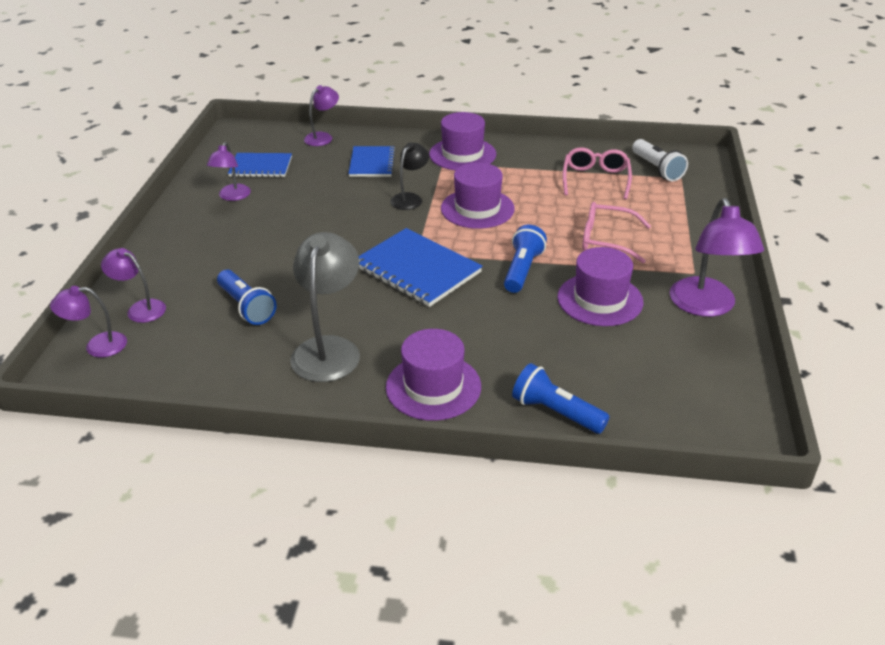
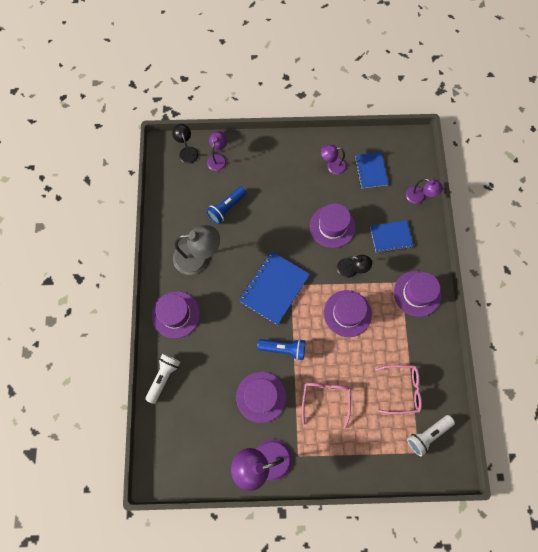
camera: 80 degrees right, 35 degrees up
purple lamp [50,286,127,358] -> black lamp [172,124,198,164]
blue flashlight [512,363,610,434] -> white flashlight [145,354,181,404]
none -> purple hat [310,203,356,248]

